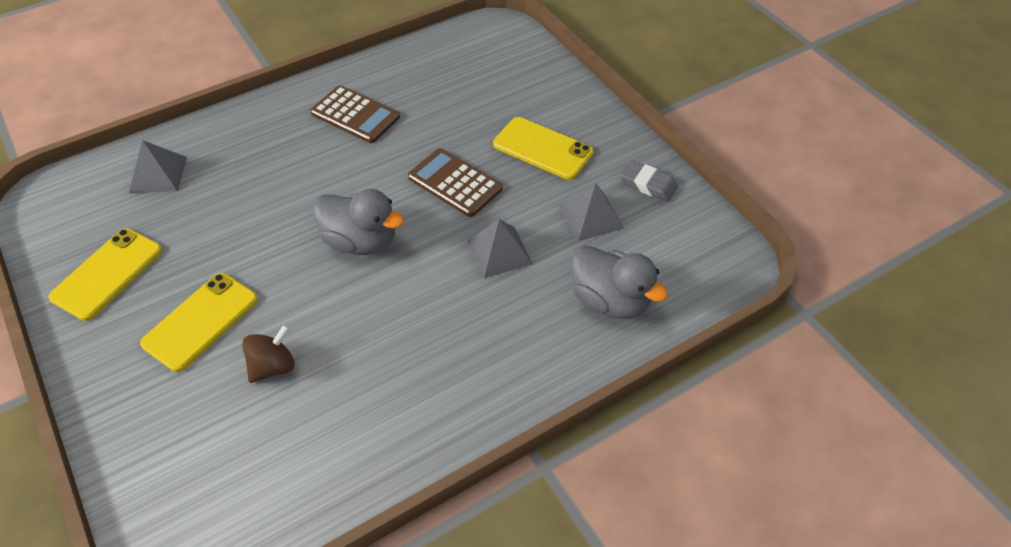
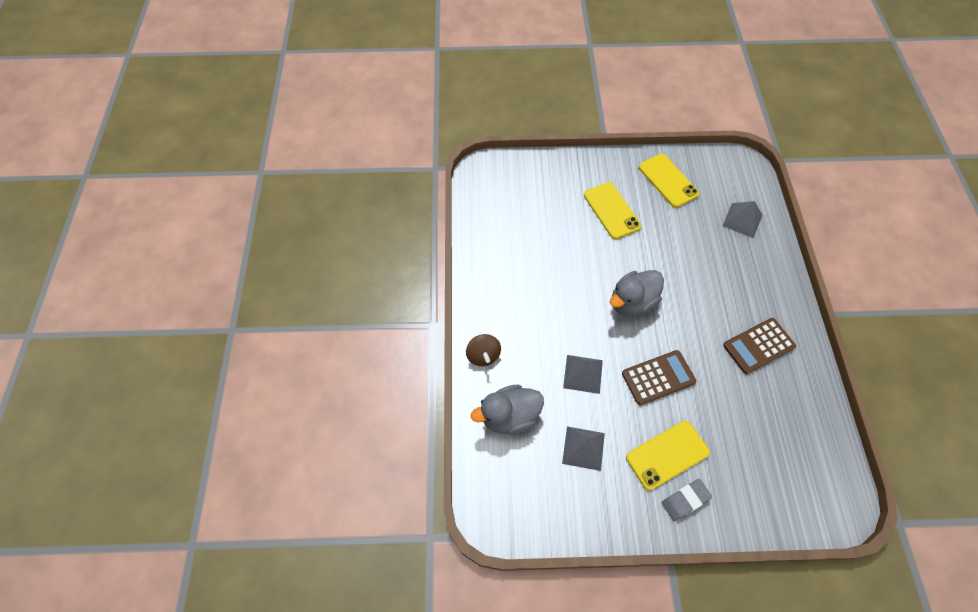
camera: 120 degrees right, 10 degrees up
brown spinning top [242,324,295,383] -> brown spinning top moved to [466,334,501,366]
grey eraser [620,160,678,202] -> grey eraser moved to [662,479,712,521]

